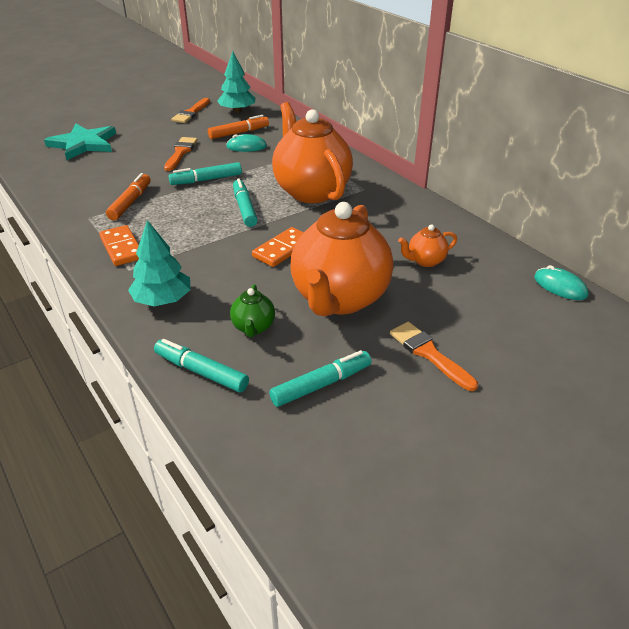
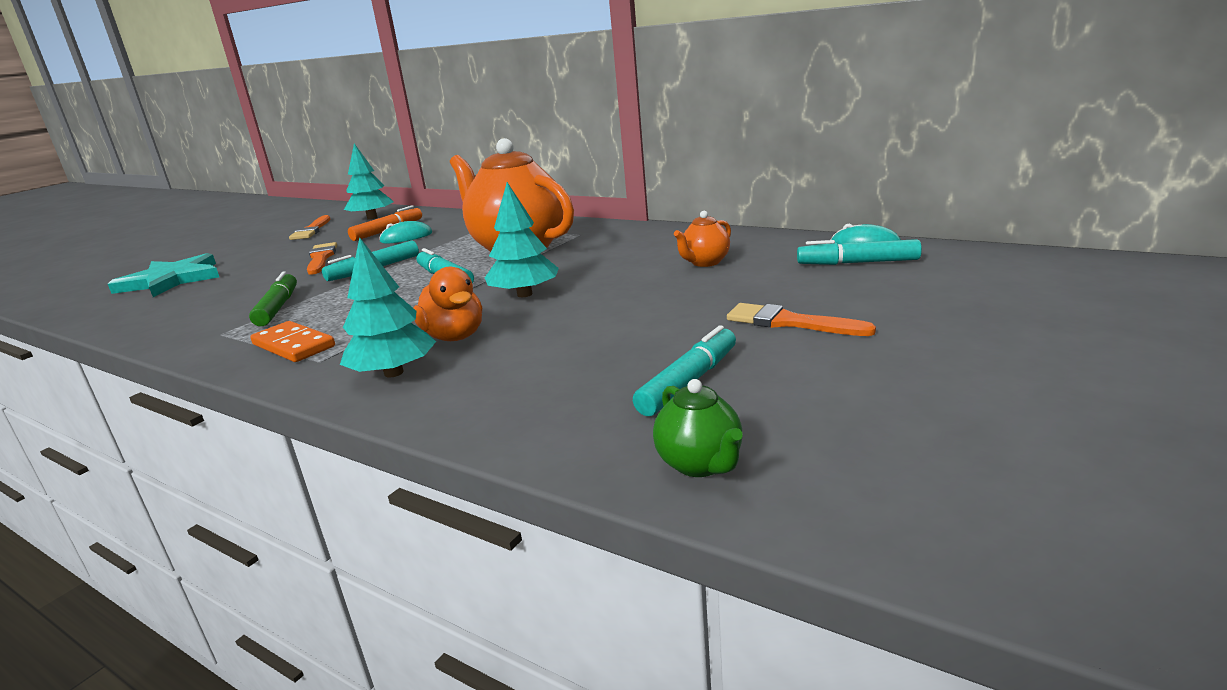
camera: 20 degrees left, 15 degrees down
orange marker [106,173,150,220] -> green marker [249,271,297,326]
turquoise marker [154,339,249,393] -> turquoise marker moved to [797,239,922,265]
green teapot [230,284,275,337] -> green teapot moved to [653,379,743,477]
orange domino [252,227,304,267] -> turquoise tree [485,182,559,297]
orange teapot [290,202,393,316] -> none
none -> orange duck [413,267,482,341]

